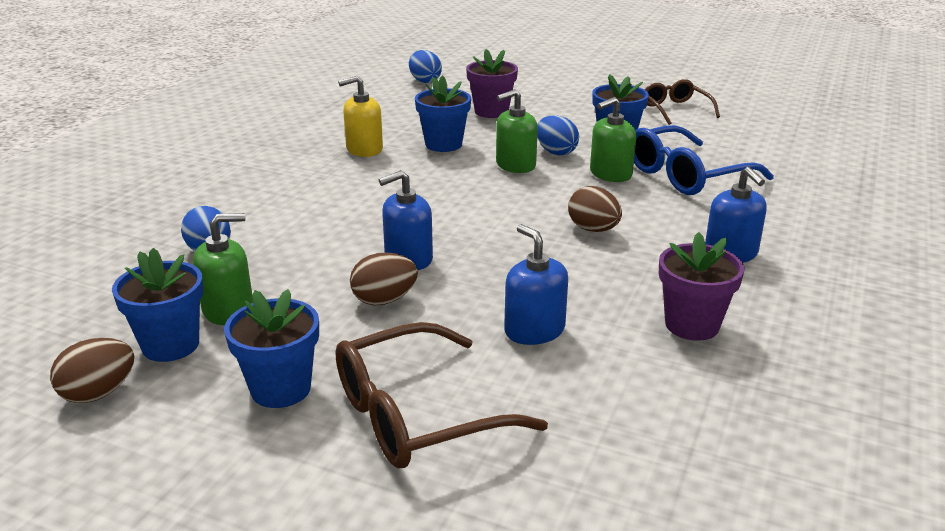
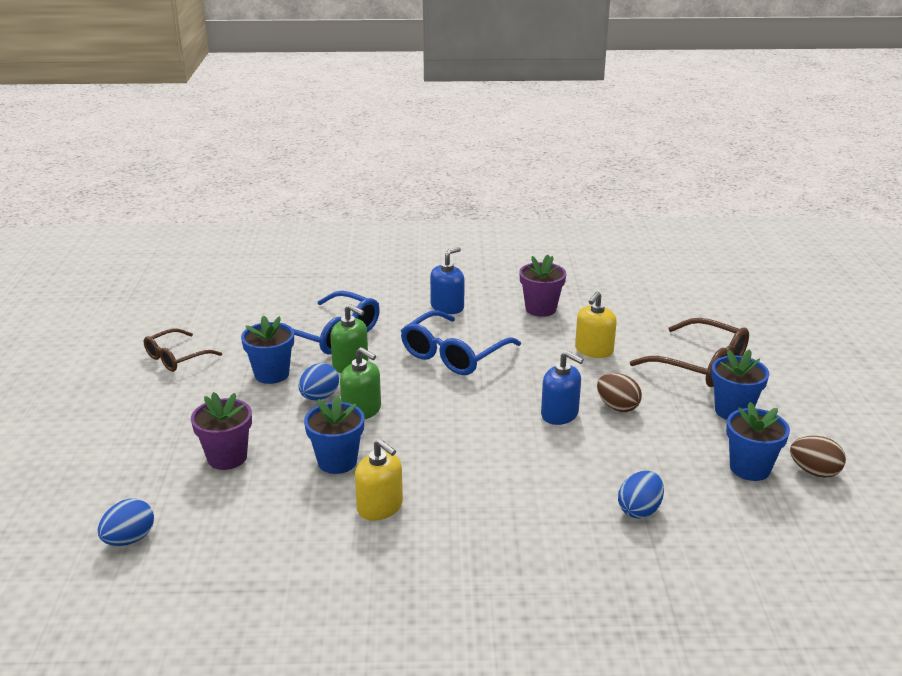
camera: 115 degrees left, 0 degrees up
green soap dispenser [193,213,253,325] -> none
blue soap dispenser [504,224,568,345] -> yellow soap dispenser [575,291,617,358]
brown egg [568,186,622,232] -> blue glasses [401,310,521,375]

